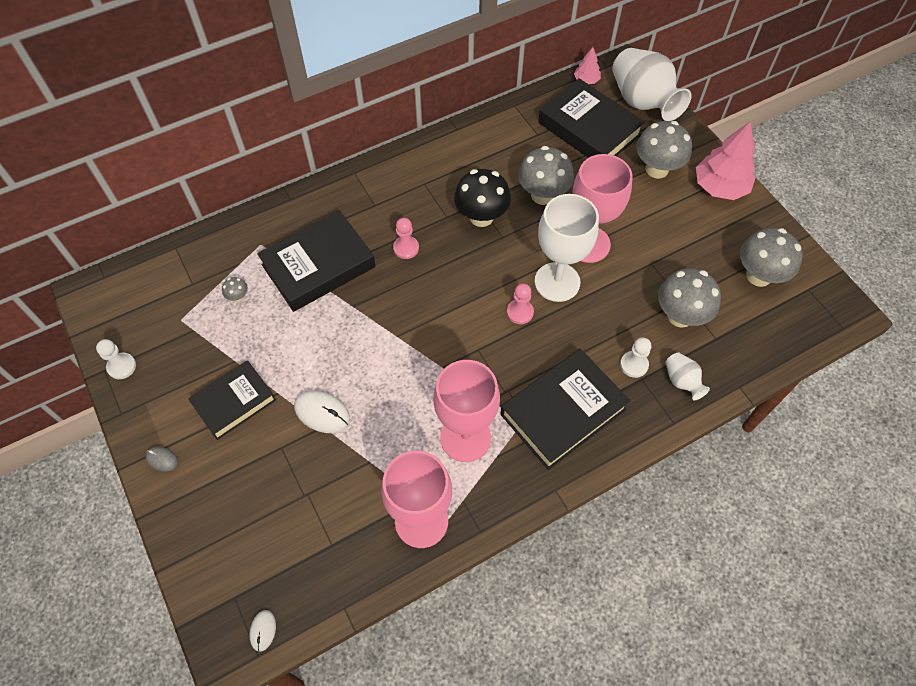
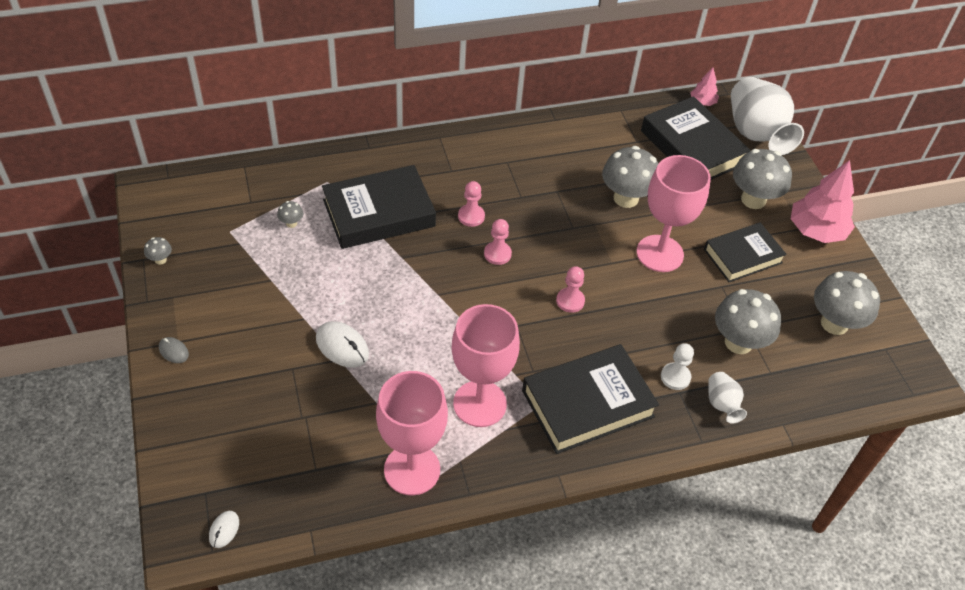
camera: 10 degrees right, 10 degrees down
white pawn [96,339,136,379] -> grey mushroom [144,237,172,265]
black book [188,360,276,440] -> black book moved to [704,222,787,282]
black mushroom [454,169,511,227] -> none
white goblet [535,194,599,302] -> none
none -> pink pawn [484,219,512,265]

